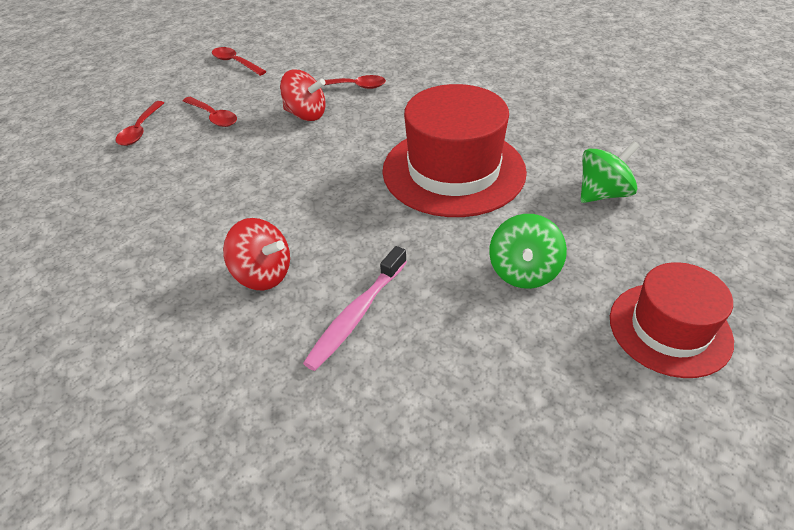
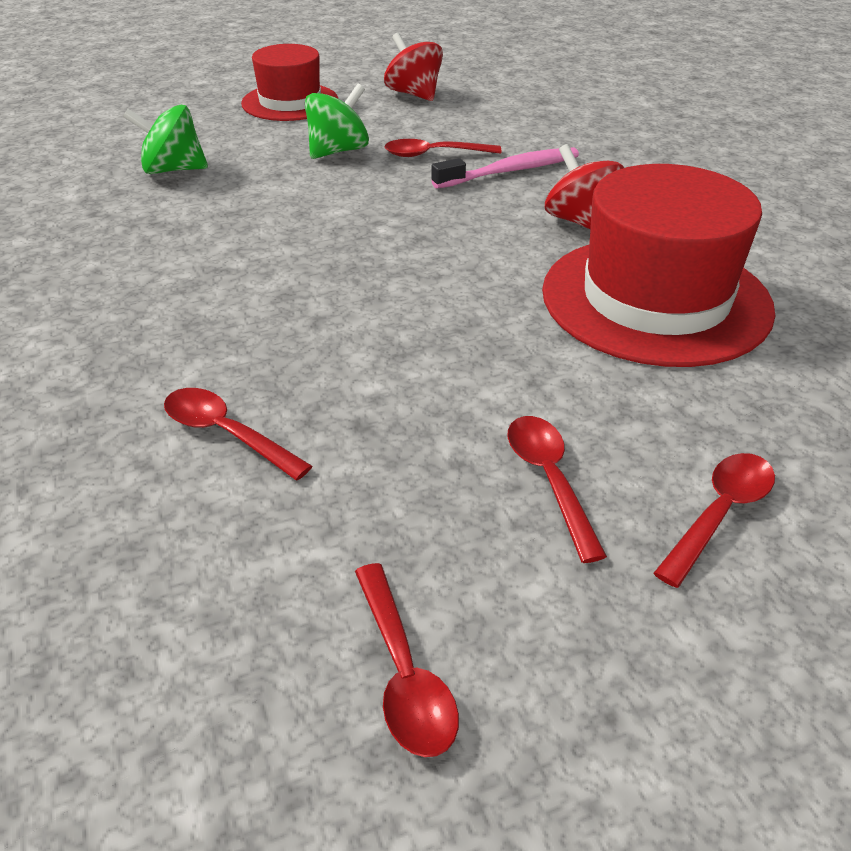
camera: 150 degrees left, 5 degrees down
red spinning top [280,70,326,121] -> red spinning top moved to [384,33,443,101]
red hat [382,84,527,217] -> red hat moved to [542,164,775,367]
none -> red spoon [384,139,501,157]

